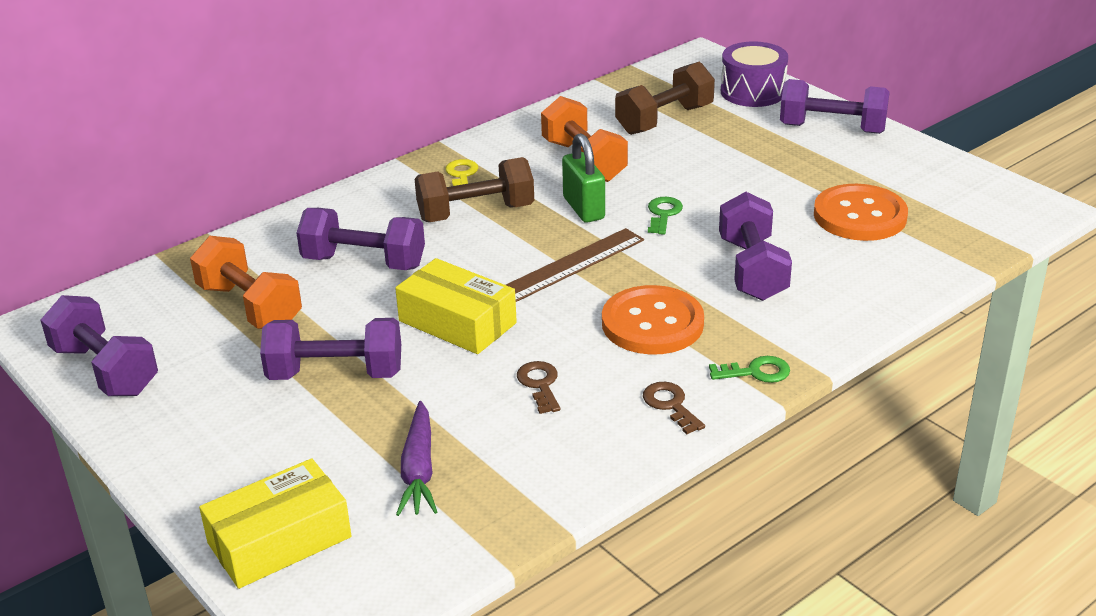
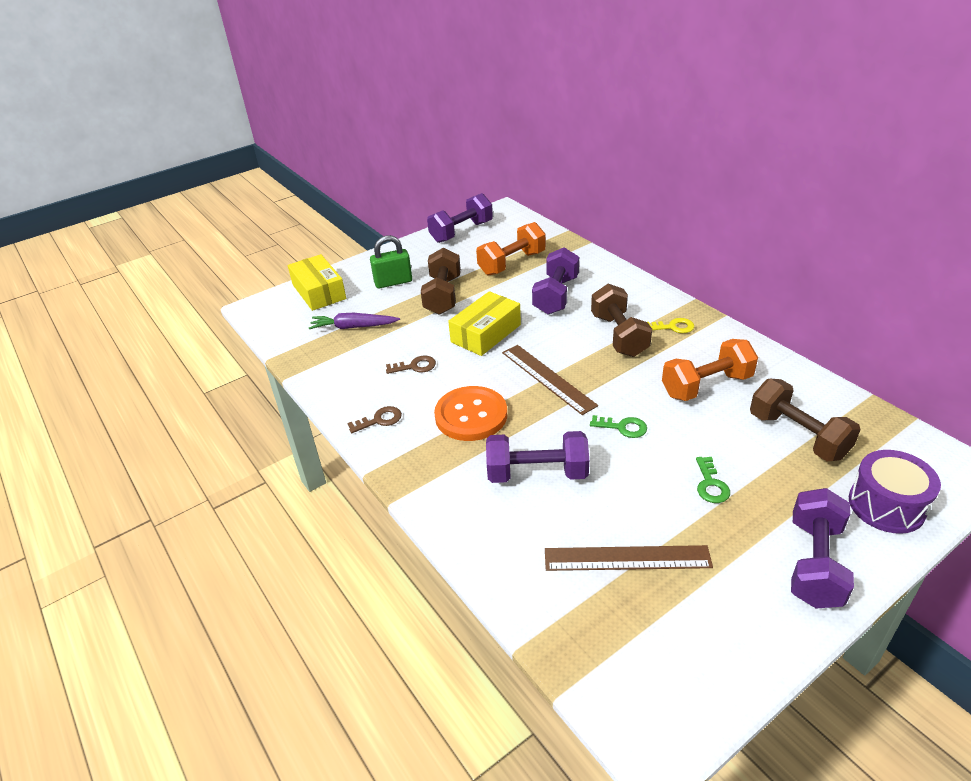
camera: 95 degrees right, 5 degrees up
purple dumbbell [260,318,401,380] -> brown dumbbell [421,248,461,315]
green padlock [562,133,605,223] -> green padlock moved to [370,235,412,288]
green key [709,356,790,383] -> green key moved to [696,457,730,503]
orange button [814,184,908,241] -> brown ruler [545,545,713,571]

